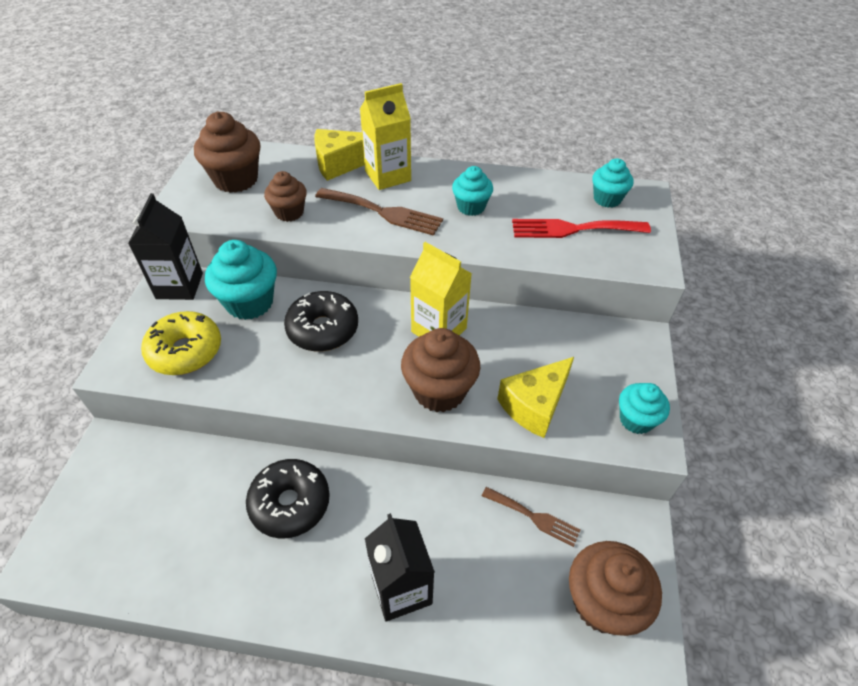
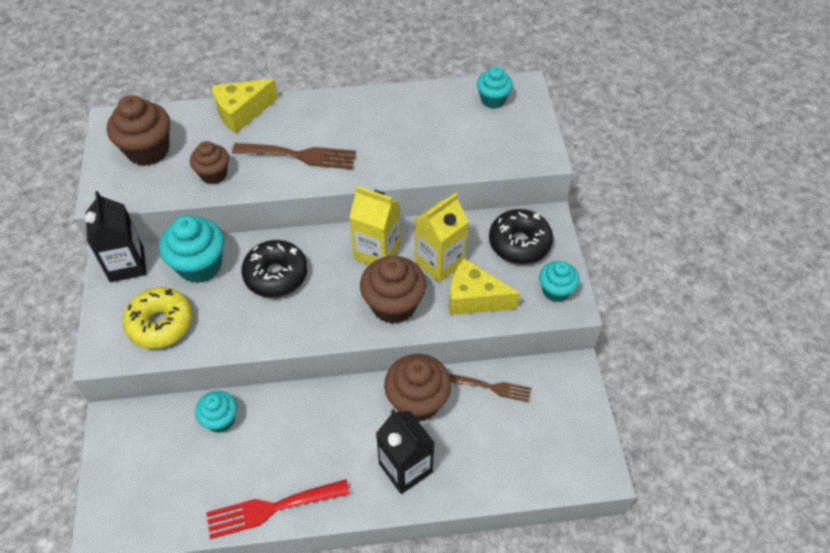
camera: 15 degrees left, 5 degrees up
black donut [246,459,330,538] -> black donut moved to [489,209,553,264]
yellow carton [360,83,411,190] -> yellow carton moved to [415,193,469,283]
turquoise cupcake [452,166,493,216] -> turquoise cupcake moved to [195,390,237,433]
yellow cheese [497,357,574,438] -> yellow cheese turned 75 degrees clockwise [449,258,520,315]
red fork [512,219,651,238] -> red fork moved to [206,479,350,539]
brown cupcake [569,541,662,636] -> brown cupcake moved to [384,354,451,422]

